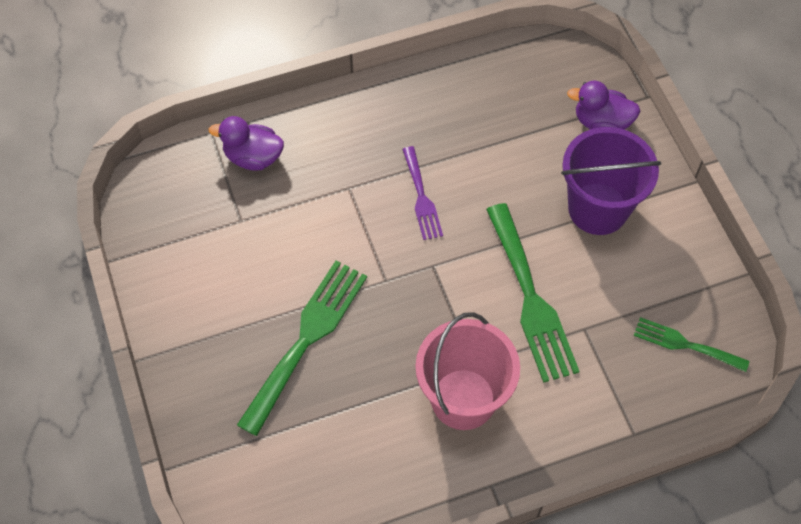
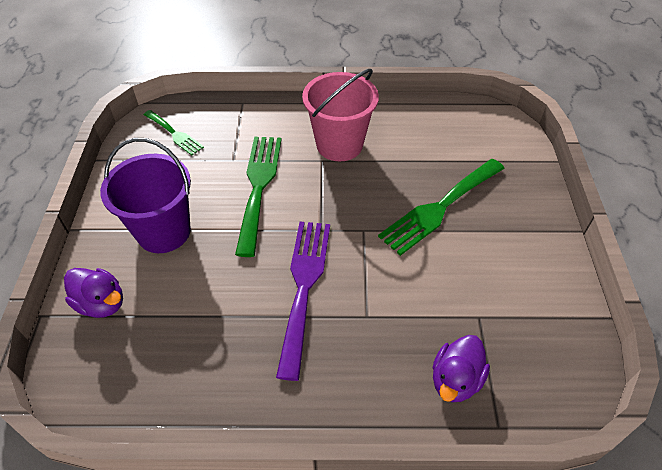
camera: 160 degrees left, 10 degrees down
purple duck [209,116,284,171] -> purple duck turned 90 degrees clockwise [433,335,490,402]
purple fork [402,146,443,240] -> purple fork [276,221,330,381], size x1.76

